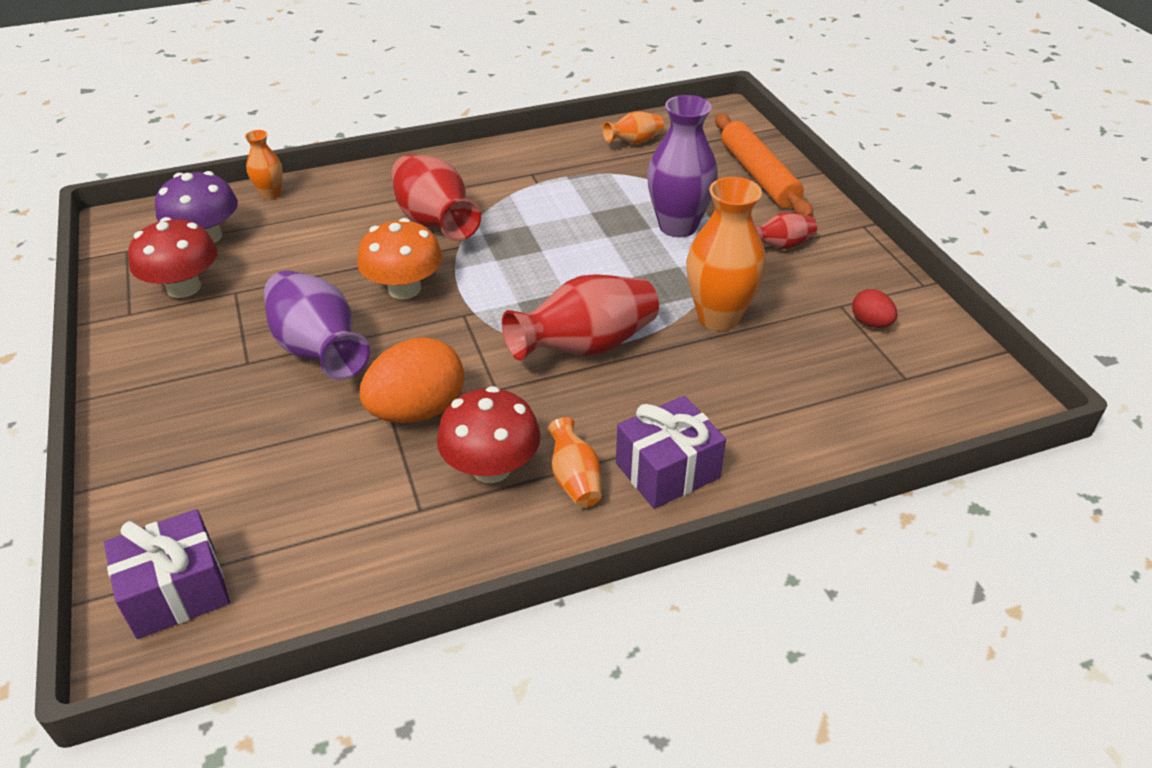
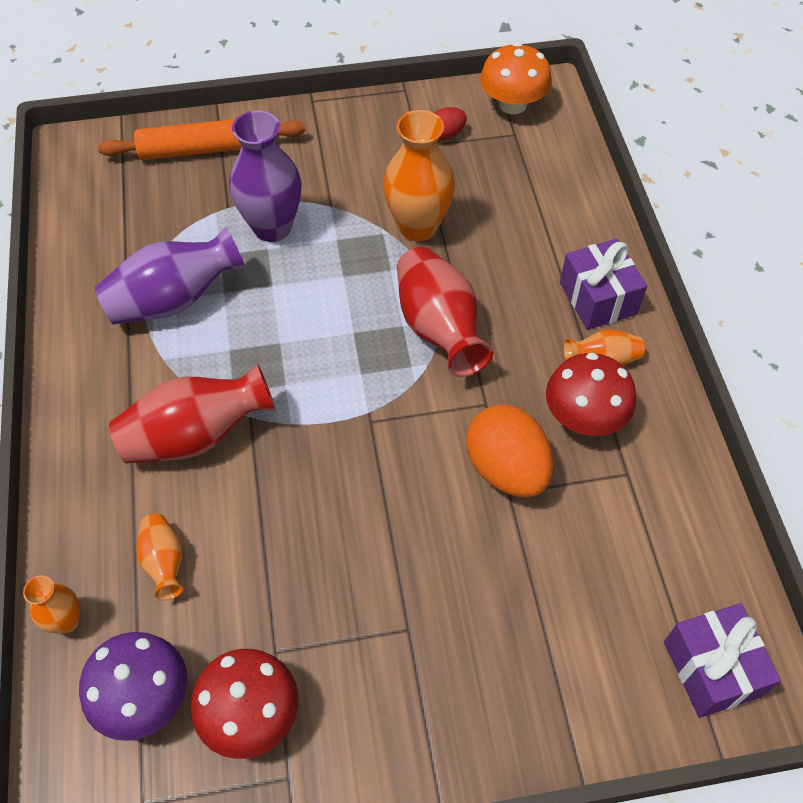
camera: 80 degrees left, 15 degrees up
purple vase [264,270,370,380] -> purple vase moved to [95,226,246,324]
orange mushroom [357,218,443,299] -> orange mushroom moved to [480,42,552,114]
orange vase [603,111,664,144] -> orange vase moved to [137,514,183,601]
red vase [755,212,817,249] -> none

